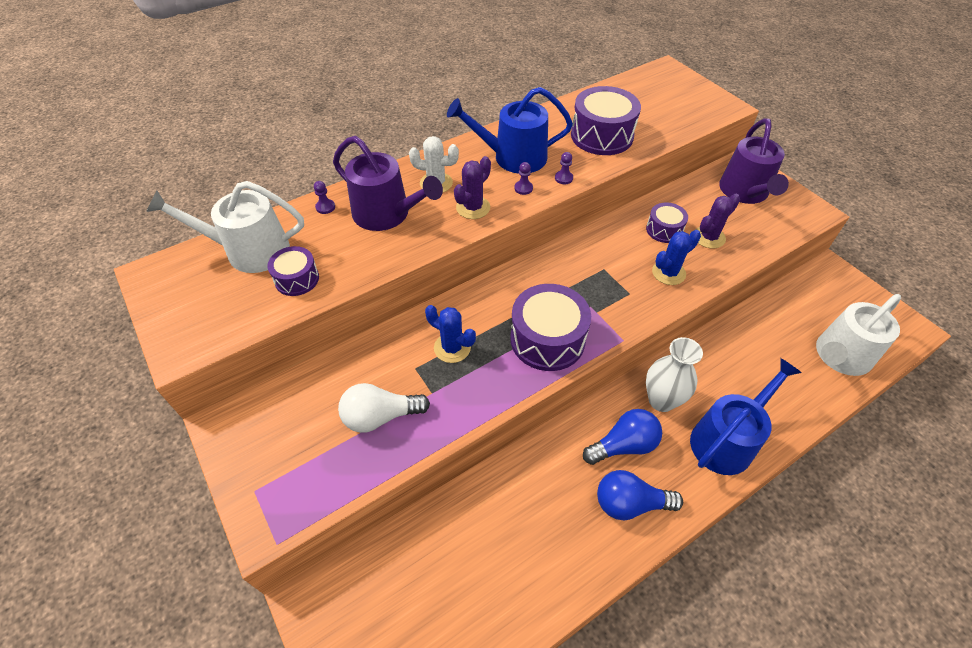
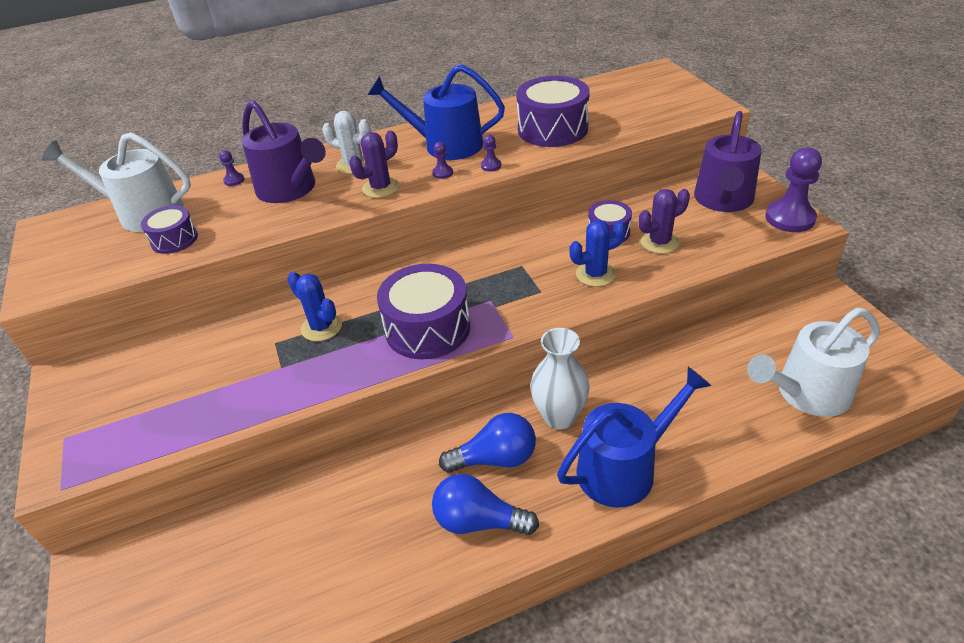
camera: 15 degrees right, 10 degrees down
white light bulb [338,383,430,433] -> none
none -> purple pawn [765,147,822,232]

